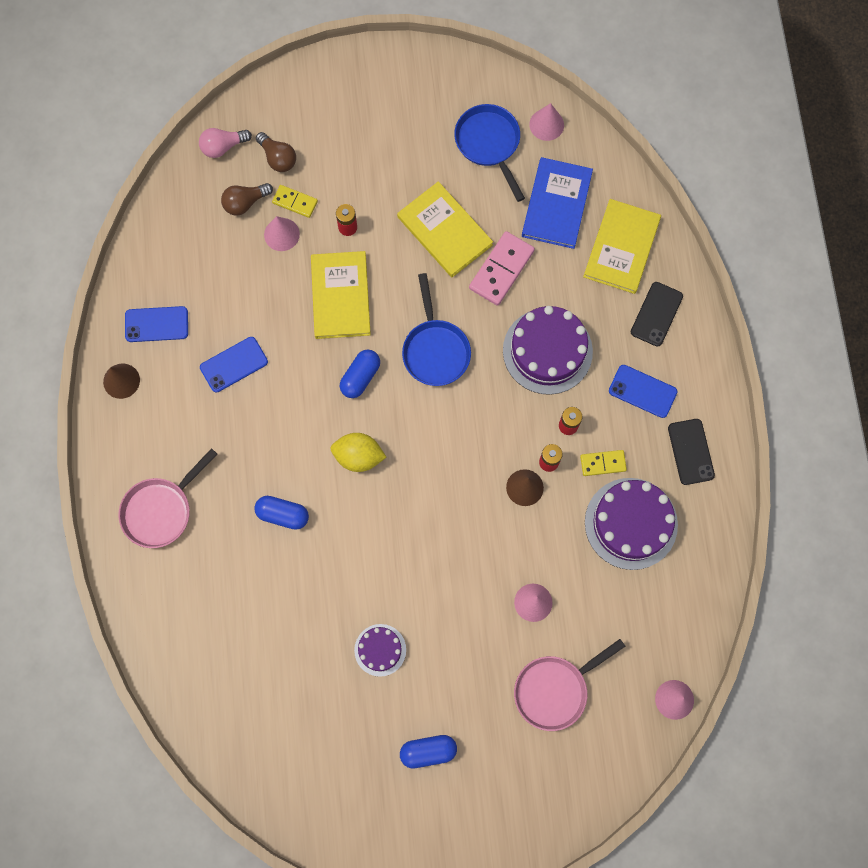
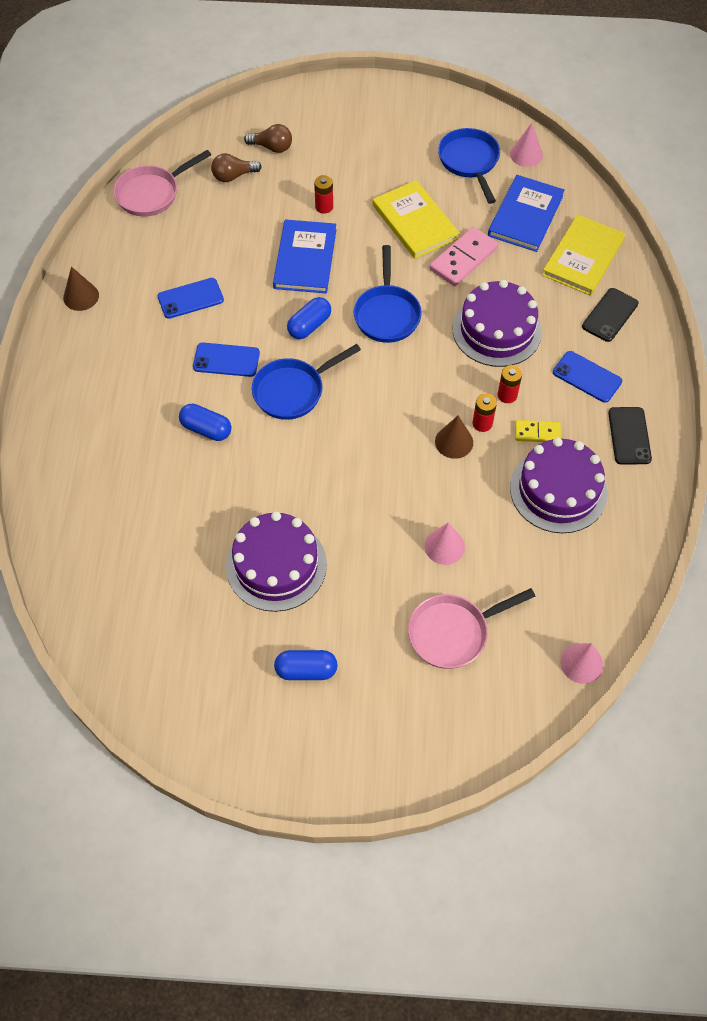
camera: 10 degrees right, 15 degrees down
pink pan [118,448,218,548] -> pink pan moved to [113,150,211,217]
blue phone [125,306,188,342] -> blue phone moved to [193,343,260,377]
pink light bulb [199,128,252,158] -> none
brown light bulb [256,132,296,172] -> brown light bulb turned 45 degrees counterclockwise [244,124,292,153]
pink cone [264,216,300,251] -> none
yellow domino [272,185,318,218] -> none
yellow book [311,251,371,339] -> blue book [273,219,336,293]
yellow lemon [330,433,386,472] -> blue pan [252,344,361,420]
purple cake [354,624,406,677] -> purple cake [226,512,327,612], size x1.83

